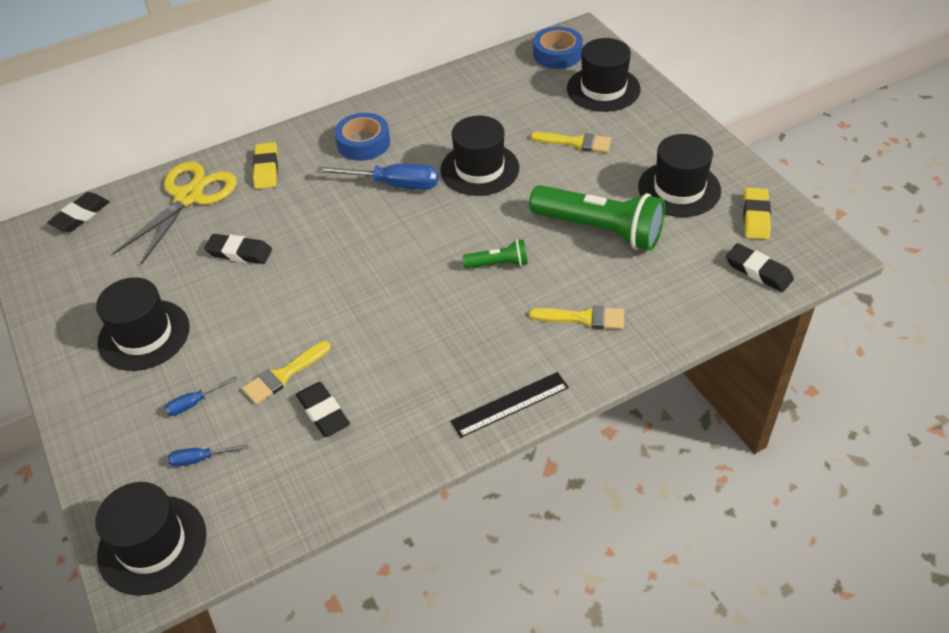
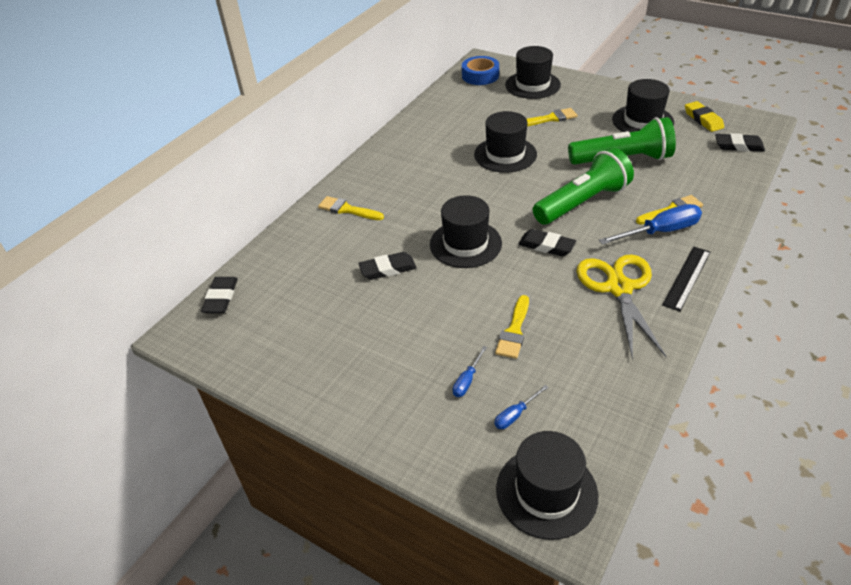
camera: 30 degrees left, 5 degrees down
black hat [96,277,190,371] -> black hat moved to [430,195,502,268]
yellow scissors [113,161,237,265] -> yellow scissors moved to [577,254,667,360]
yellow eraser [253,142,278,189] -> yellow brush [318,196,384,220]
black eraser [296,382,350,437] -> black eraser moved to [518,229,576,257]
blue screwdriver [316,164,439,190] -> blue screwdriver moved to [599,204,702,245]
blue tape [335,113,390,161] -> none
green flashlight [463,239,528,269] -> green flashlight [533,148,634,225], size x2.11

